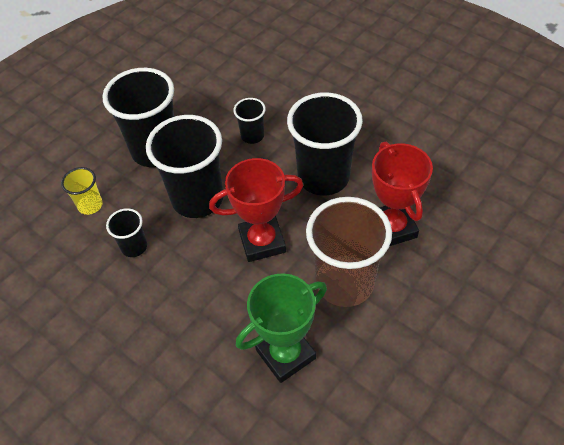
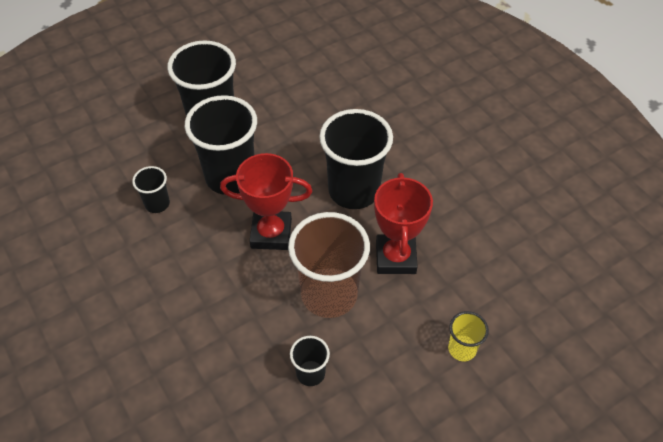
camera: 15 degrees right, 0 degrees up
yellow cup [61,167,103,215] -> yellow cup moved to [448,311,489,361]
black cup [233,98,266,144] -> black cup moved to [290,336,330,386]
green trophy [236,273,327,383] -> none

